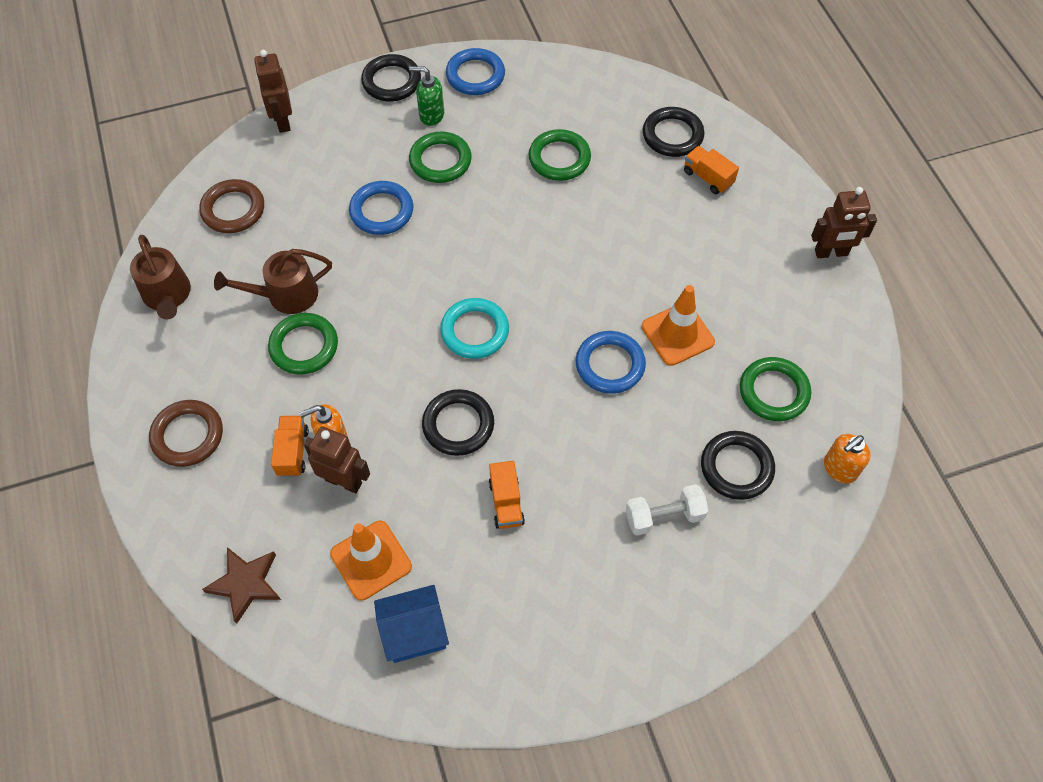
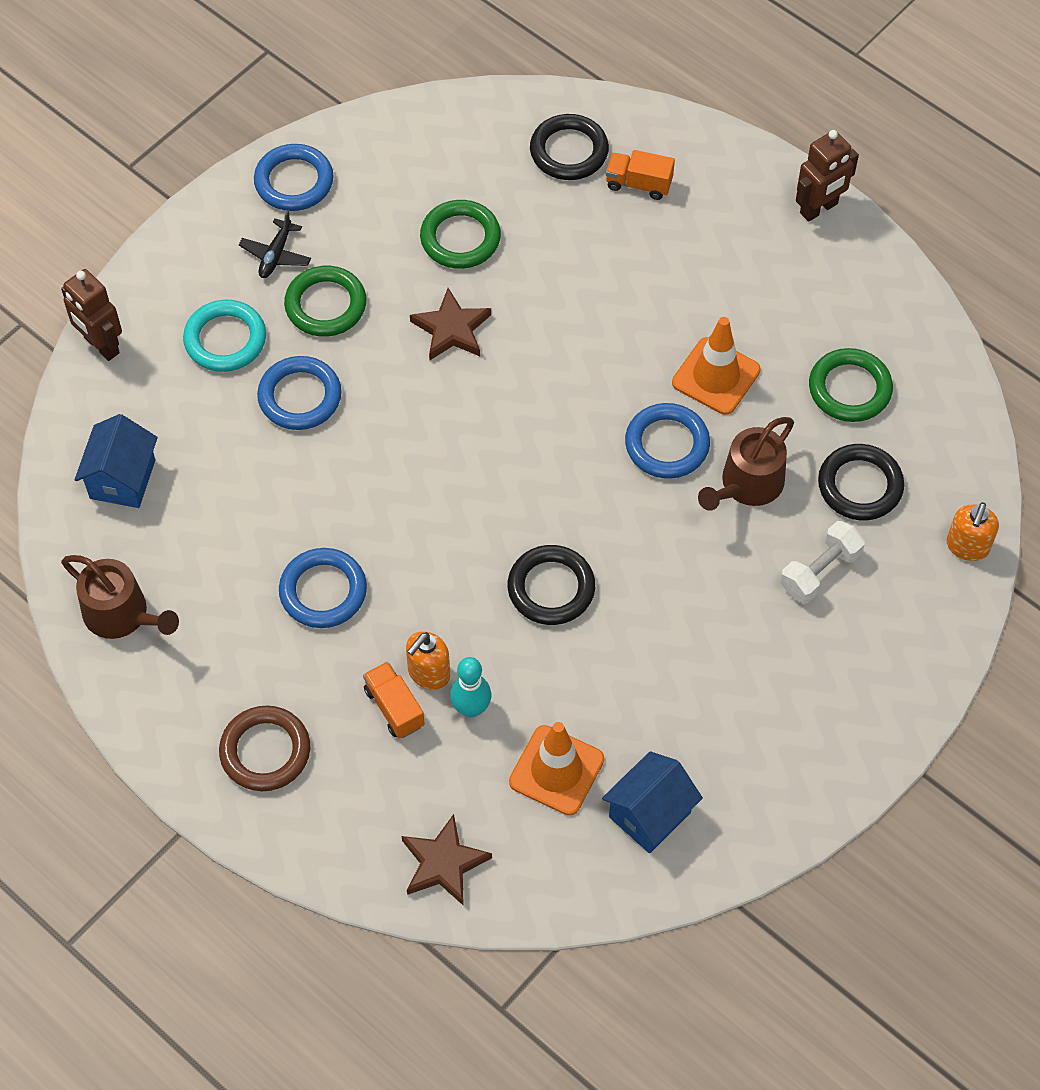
camera: 30 degrees left, 0 degrees up
brown ring [199,179,264,233] -> blue house [75,414,158,508]
brown watering can [214,249,332,314] -> brown watering can moved to [698,417,794,511]
green ring [268,313,338,375] -> blue ring [279,548,367,628]
brown robot [304,426,370,493] -> turquoise bowling pin [450,657,491,718]
black ring [361,54,421,101] -> none
green soap dispenser [409,66,444,126] -> black plane [239,211,311,278]
turquoise ring [440,298,509,359] -> turquoise ring moved to [183,299,266,372]
orange truck [489,461,525,529] -> none
orange soap dispenser [824,434,870,483] -> orange soap dispenser moved to [946,502,999,561]
none -> brown star [410,288,491,360]

